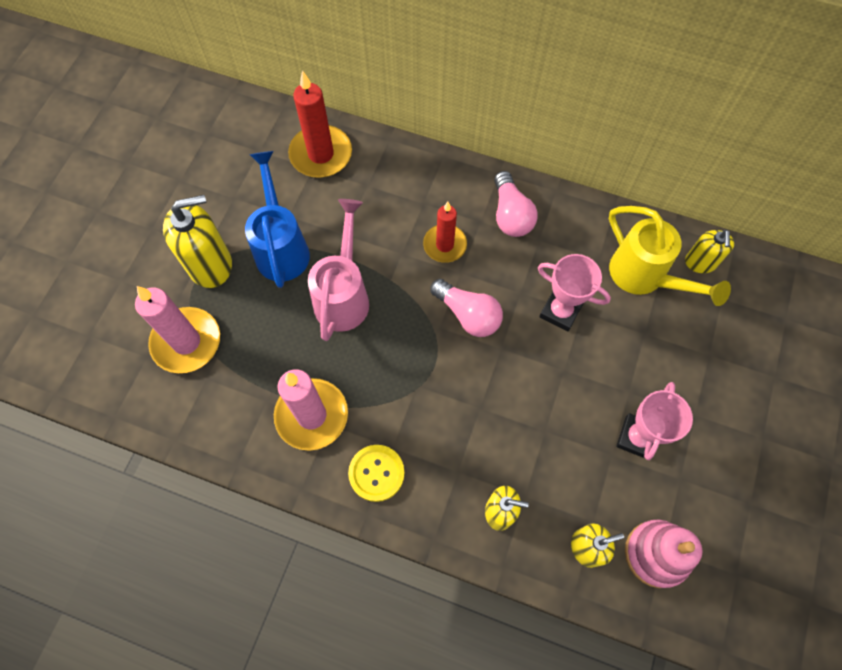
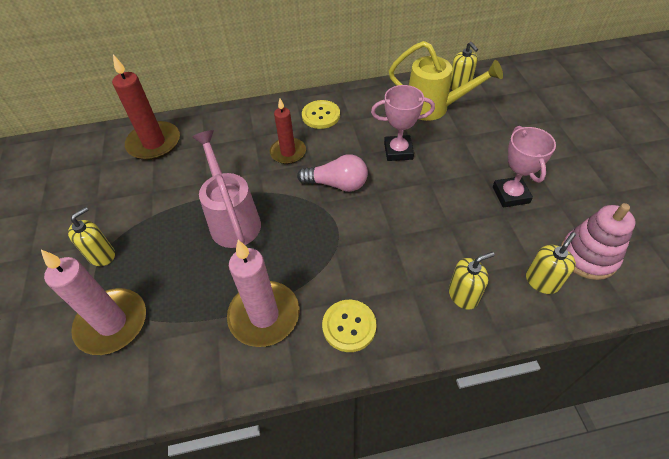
camera: 30 degrees left, 15 degrees down
yellow soap dispenser [163,195,232,288] -> yellow soap dispenser [68,207,115,266], size x0.58
blue watering can [245,151,310,288] -> none
pink light bulb [494,171,538,237] -> yellow button [302,100,340,129]

